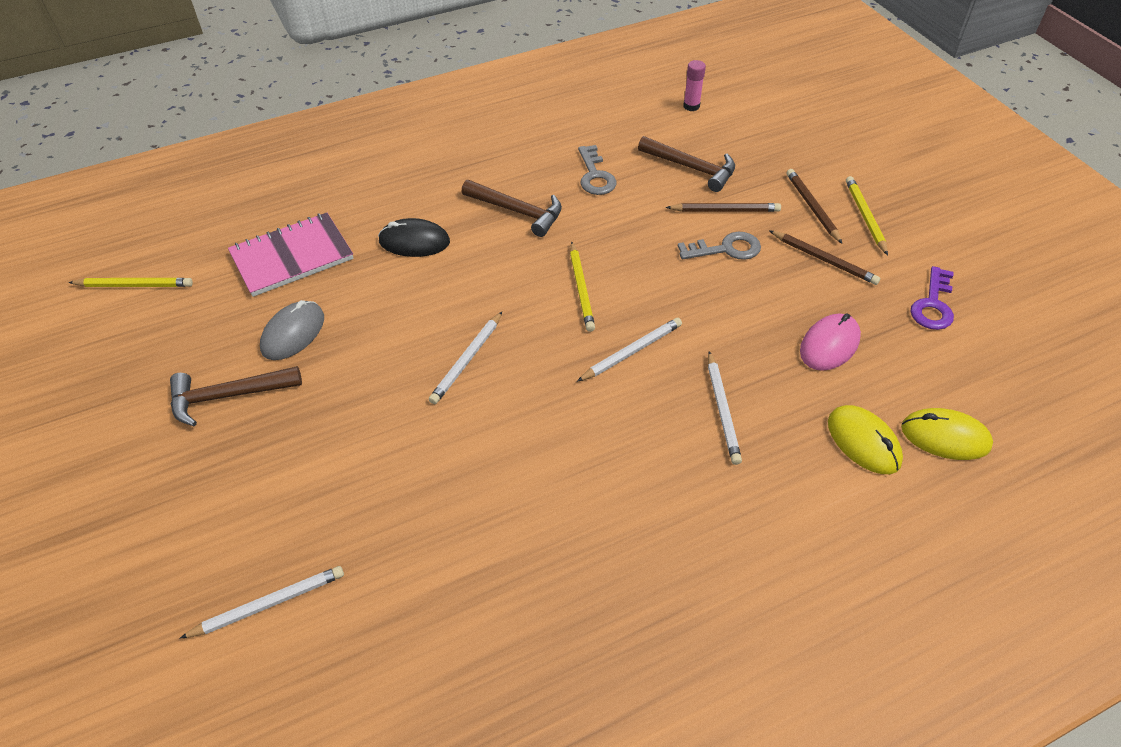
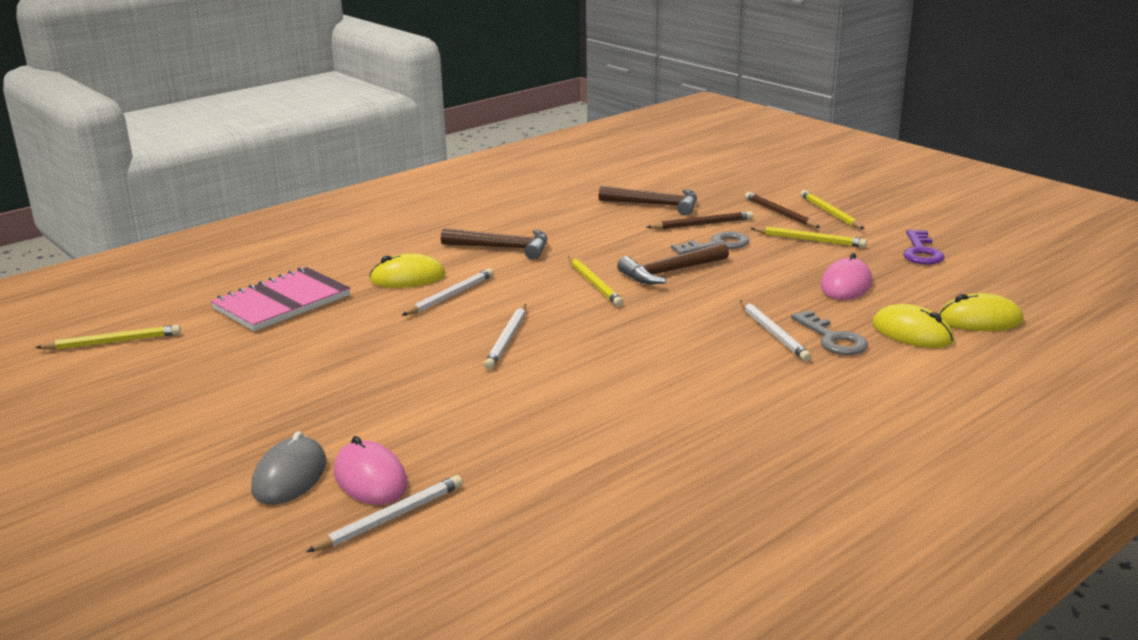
camera: 15 degrees left, 25 degrees down
brown hammer [170,366,302,426] -> brown hammer moved to [617,242,729,284]
grey mouse [260,300,324,360] -> grey mouse moved to [251,431,326,505]
black mouse [378,218,450,257] -> yellow mouse [369,254,446,288]
white pencil [577,318,682,382] -> white pencil moved to [401,268,494,316]
grey key [578,145,617,195] -> grey key moved to [791,310,868,355]
pink glue stick [683,60,706,111] -> none
brown pencil [769,230,880,285] -> yellow pencil [750,226,867,248]
none -> pink mouse [334,436,408,505]

